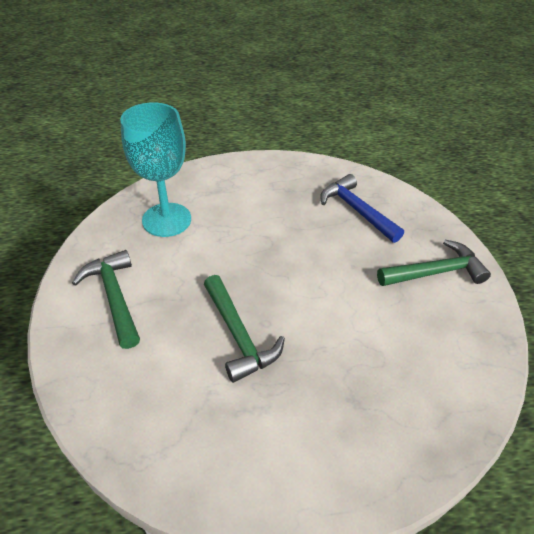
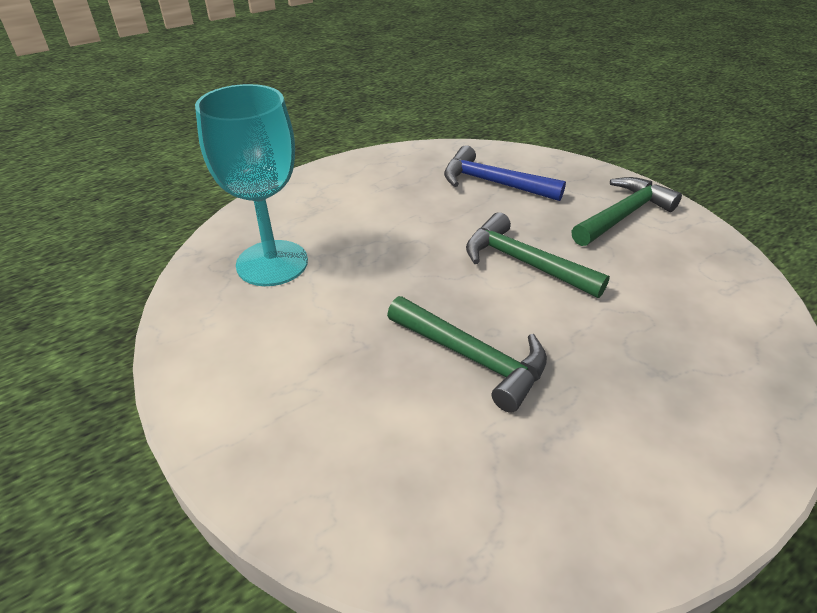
camera: 25 degrees left, 5 degrees down
green hammer [72,250,140,349] -> green hammer moved to [466,212,610,298]

